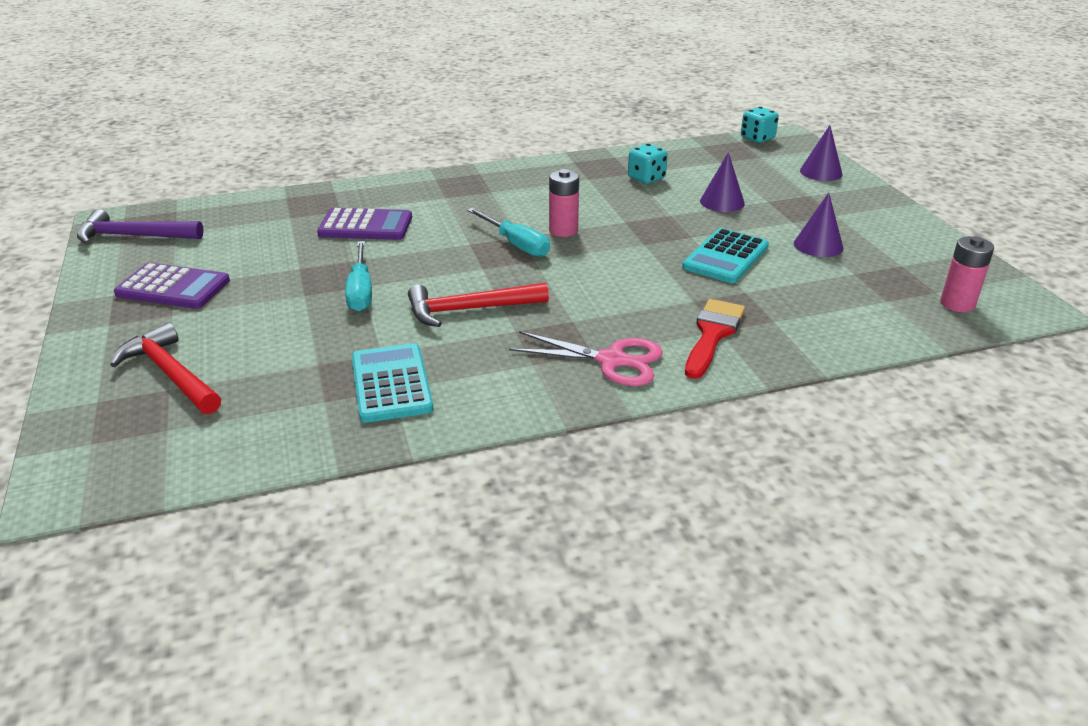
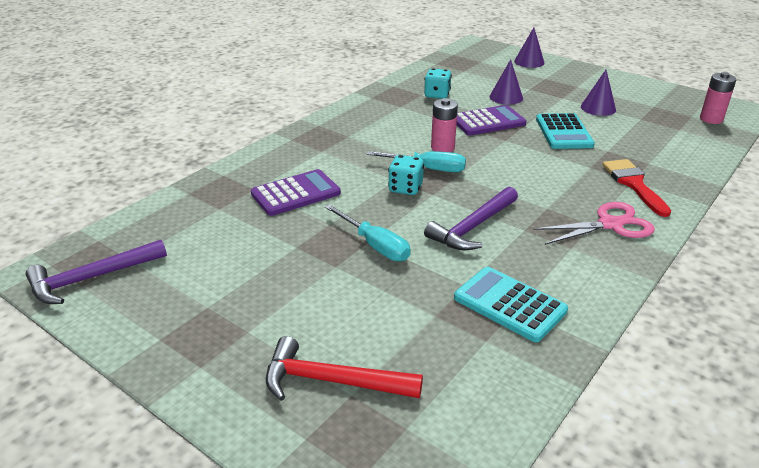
camera: 35 degrees left, 0 degrees up
purple calculator [114,263,230,309] -> purple calculator moved to [457,105,527,135]
red hammer [408,283,549,327] -> purple hammer [424,187,518,251]
turquoise dice [741,107,779,143] -> turquoise dice moved to [388,155,424,195]

